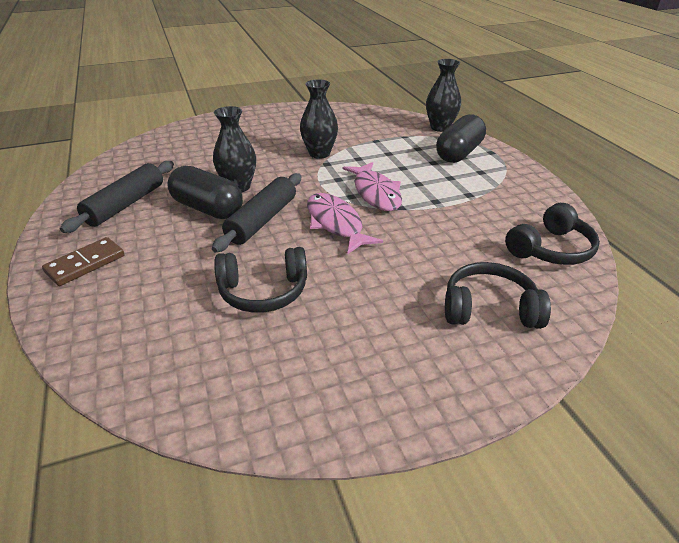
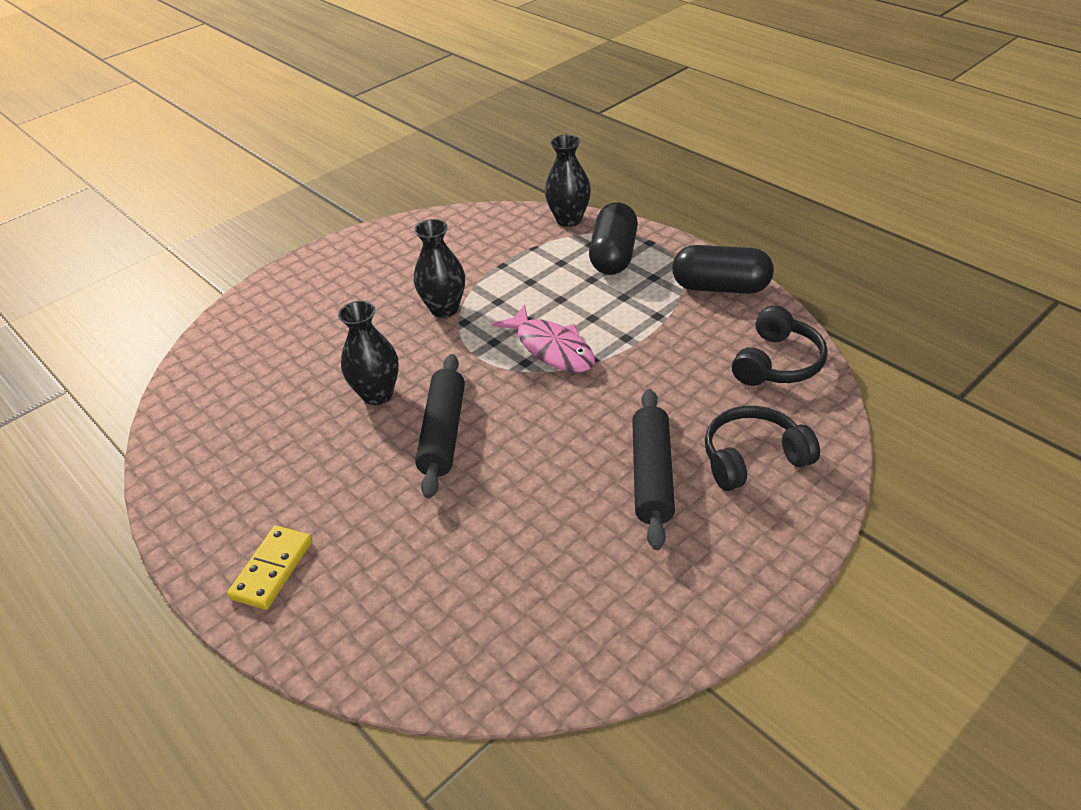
camera: 20 degrees left, 5 degrees up
brown domino [42,237,125,286] -> yellow domino [227,526,312,610]
black rolling pin [60,161,174,233] -> black rolling pin moved to [632,389,675,550]
black capsule [167,166,243,219] -> black capsule moved to [672,245,774,294]
black headphones [214,247,307,313] -> none
pink fish [307,193,383,255] -> none

